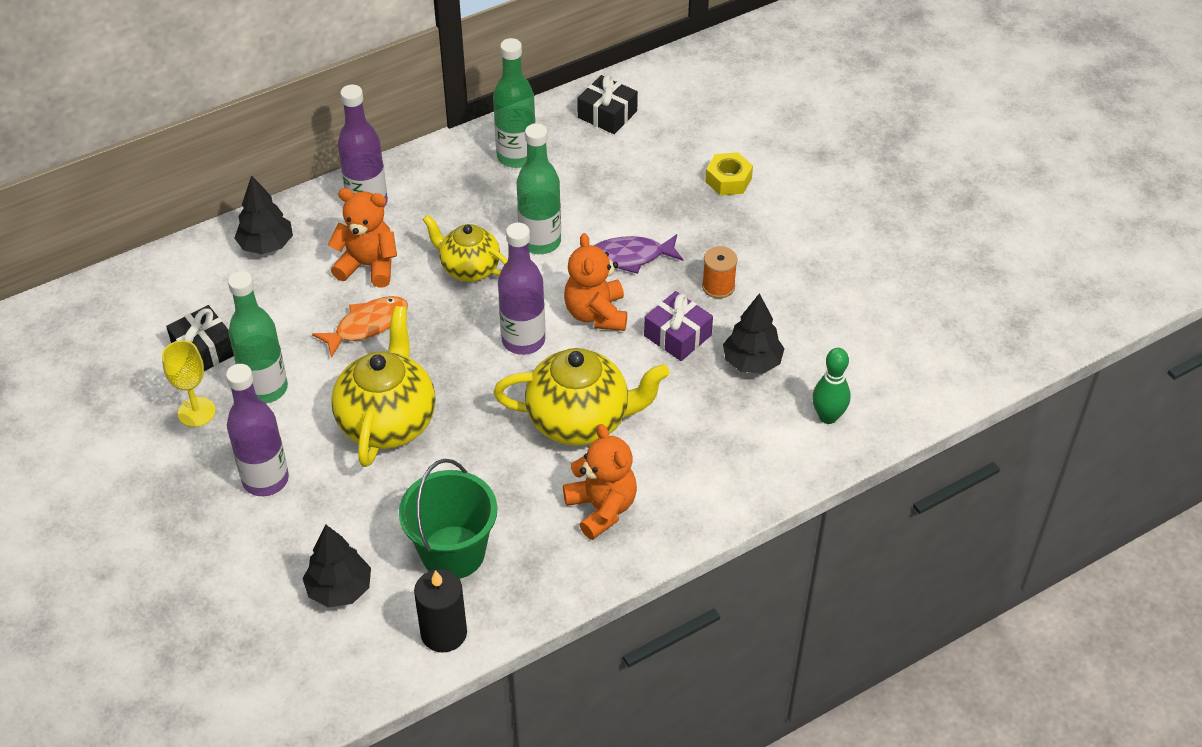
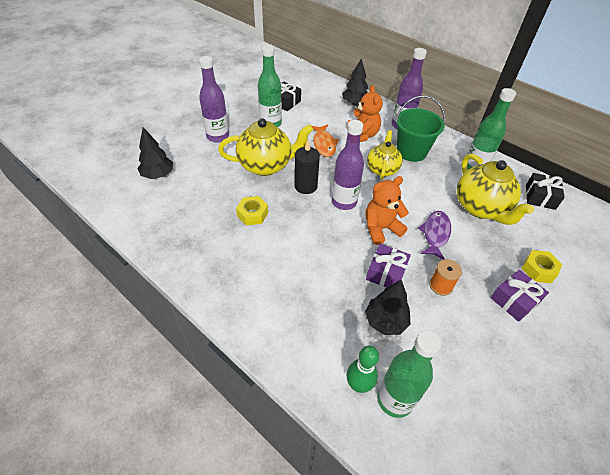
camera: 70 degrees right, 0 degrees up
yellow goblet [162,340,216,427] -> none
orange fish [312,296,408,358] -> orange fish turned 45 degrees clockwise [312,124,339,157]
green bucket [399,459,497,579] -> green bucket moved to [395,95,445,162]
black candle [414,569,467,652] -> black candle moved to [294,141,320,194]
yellow teapot [493,348,669,446] -> yellow teapot moved to [457,154,534,225]
green bottle [517,123,561,254] -> green bottle moved to [377,331,441,418]
orange teddy bear [563,424,637,540] -> none
purple fish [593,234,684,274] -> purple fish turned 45 degrees clockwise [418,211,451,260]
none -> yellow nut [236,196,268,225]
none -> purple gift [491,270,549,322]

